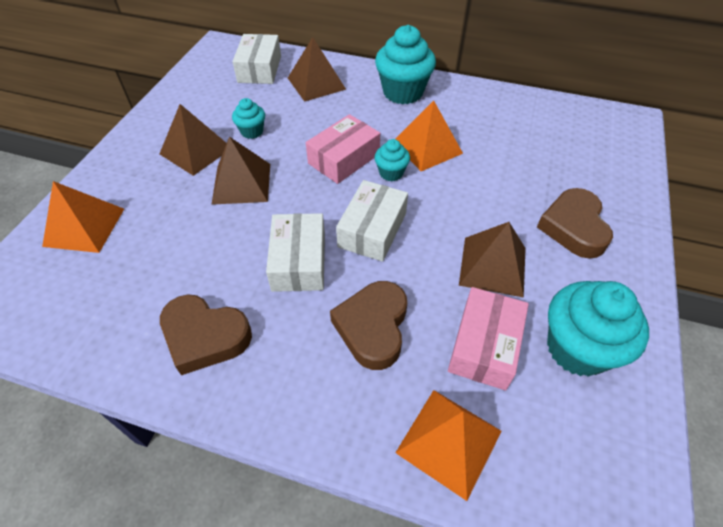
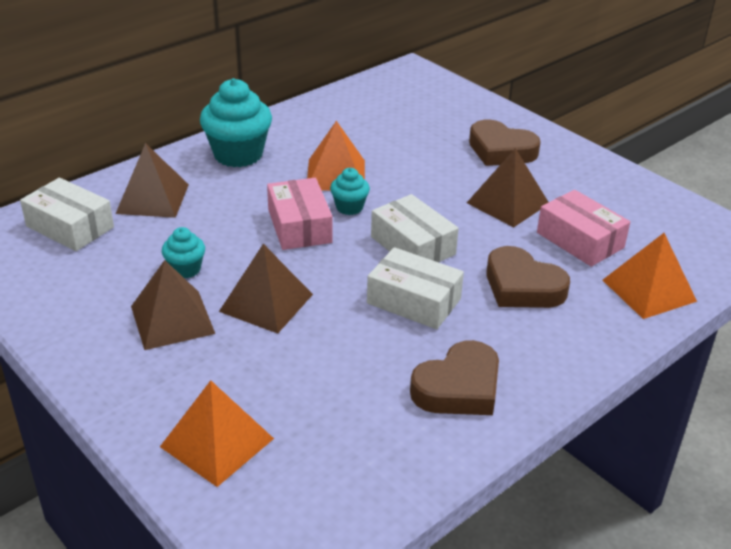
camera: 60 degrees left, 15 degrees down
turquoise cupcake [547,281,649,377] -> none

